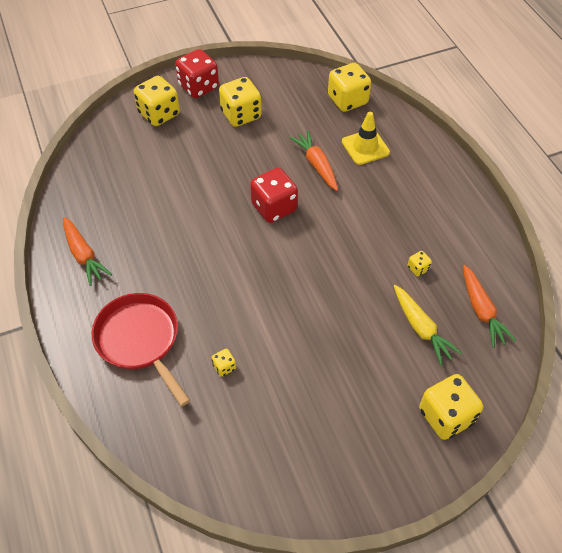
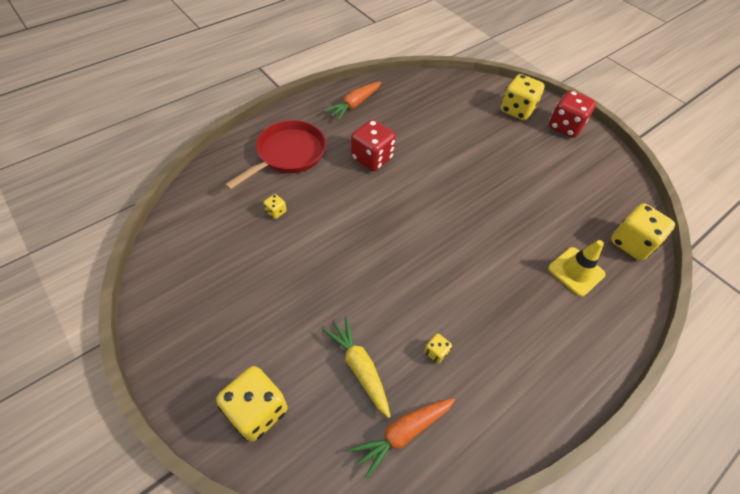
camera: 70 degrees right, 0 degrees up
yellow dice [219,77,262,127] -> none
red dice [250,168,298,223] -> red dice moved to [351,120,396,171]
orange carrot [289,130,338,191] -> none
yellow carrot [394,285,462,365] -> yellow carrot turned 105 degrees clockwise [323,317,391,418]

